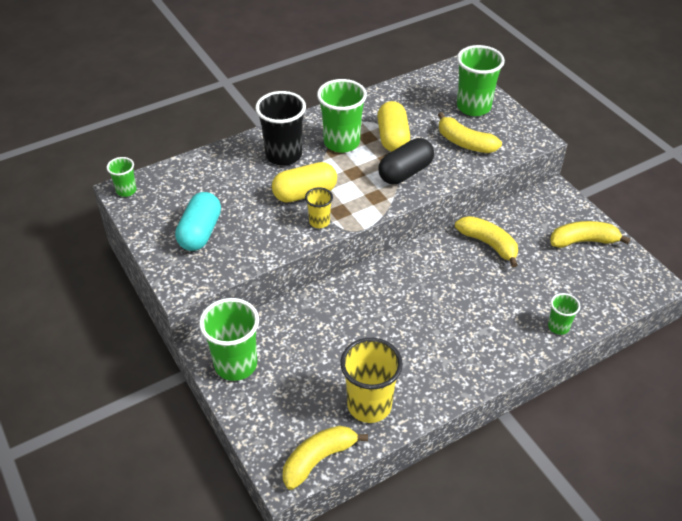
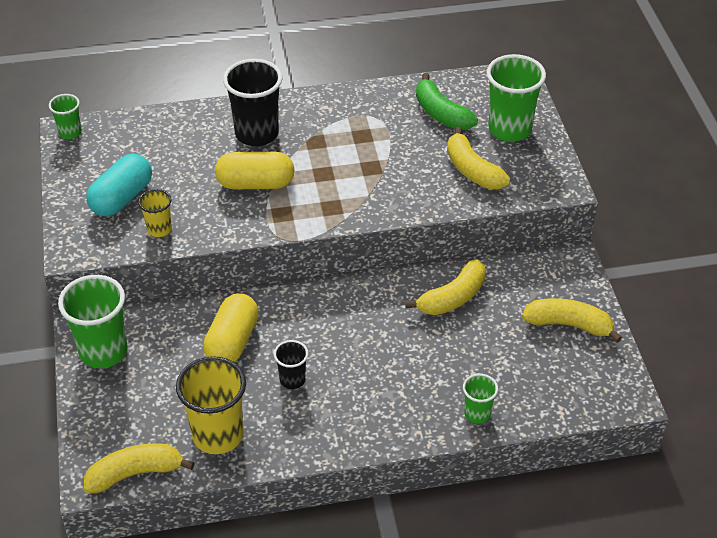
camera: 20 degrees right, 0 degrees up
yellow cup [305,187,333,228] -> yellow cup moved to [138,189,172,237]
green cup [317,79,367,153] -> none
yellow capsule [377,101,410,152] -> yellow capsule moved to [203,293,259,362]
black capsule [378,138,434,184] -> none
yellow banana [455,216,518,267] -> yellow banana turned 75 degrees clockwise [405,259,486,315]
none -> black cup [274,340,308,389]
none -> green banana [416,73,478,130]

